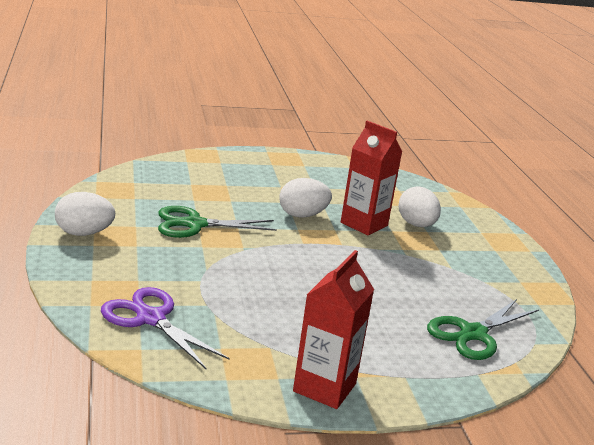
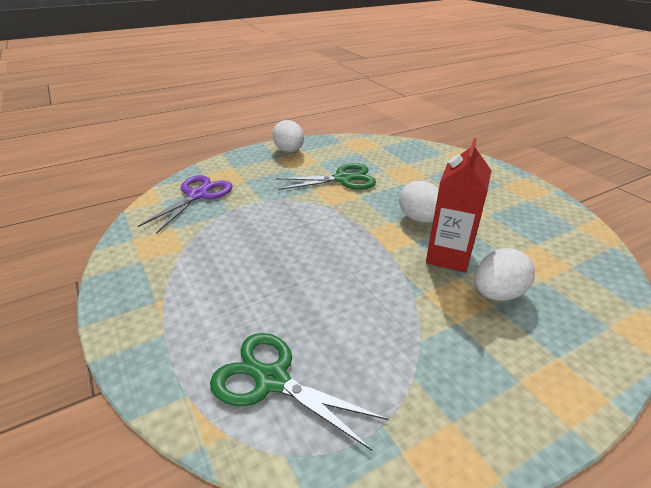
camera: 75 degrees right, 10 degrees up
green scissors [158,206,277,238] -> green scissors turned 105 degrees clockwise [276,163,376,190]
red carton [293,250,374,409] -> none

